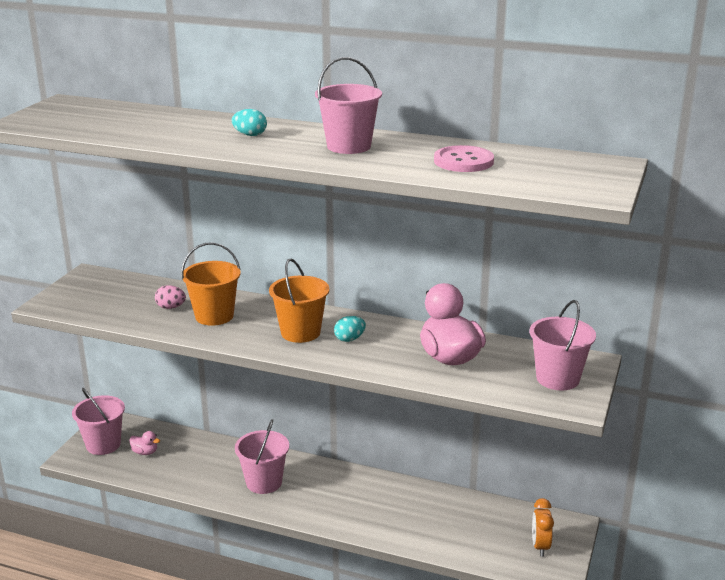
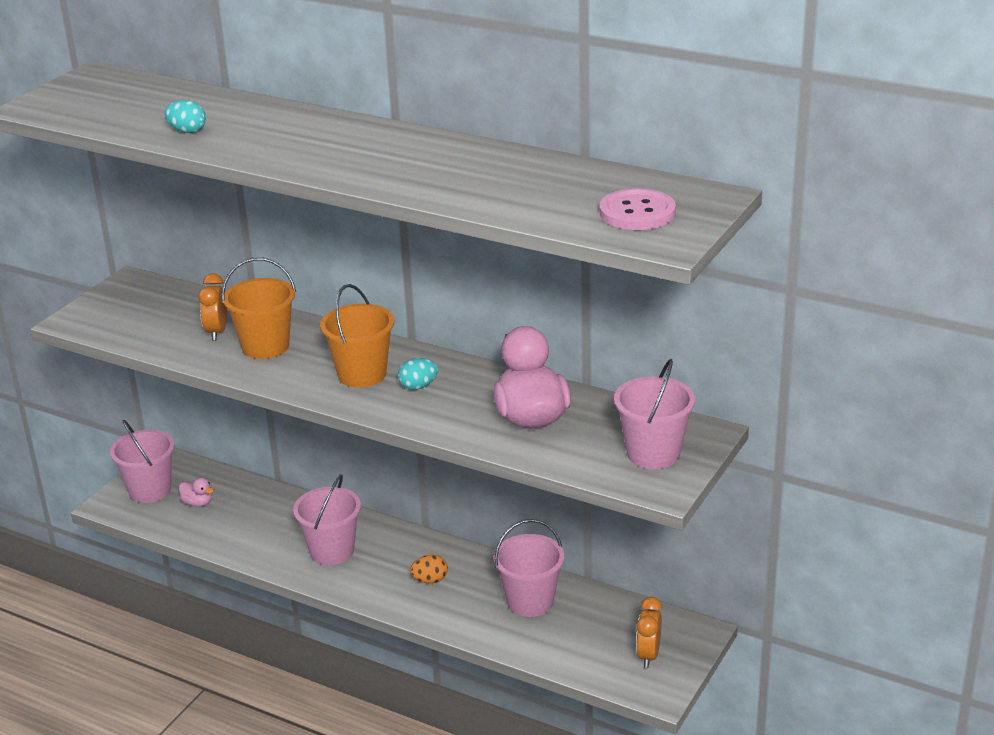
camera: 10 degrees right, 5 degrees up
pink egg [155,285,186,309] -> orange clock [198,273,227,341]
turquoise egg [232,109,267,136] -> turquoise egg moved to [164,100,206,133]
pink bucket [315,57,382,154] -> pink bucket moved to [493,519,564,617]
pink button [434,145,494,172] -> pink button moved to [600,188,676,230]
none -> orange egg [410,554,448,583]

